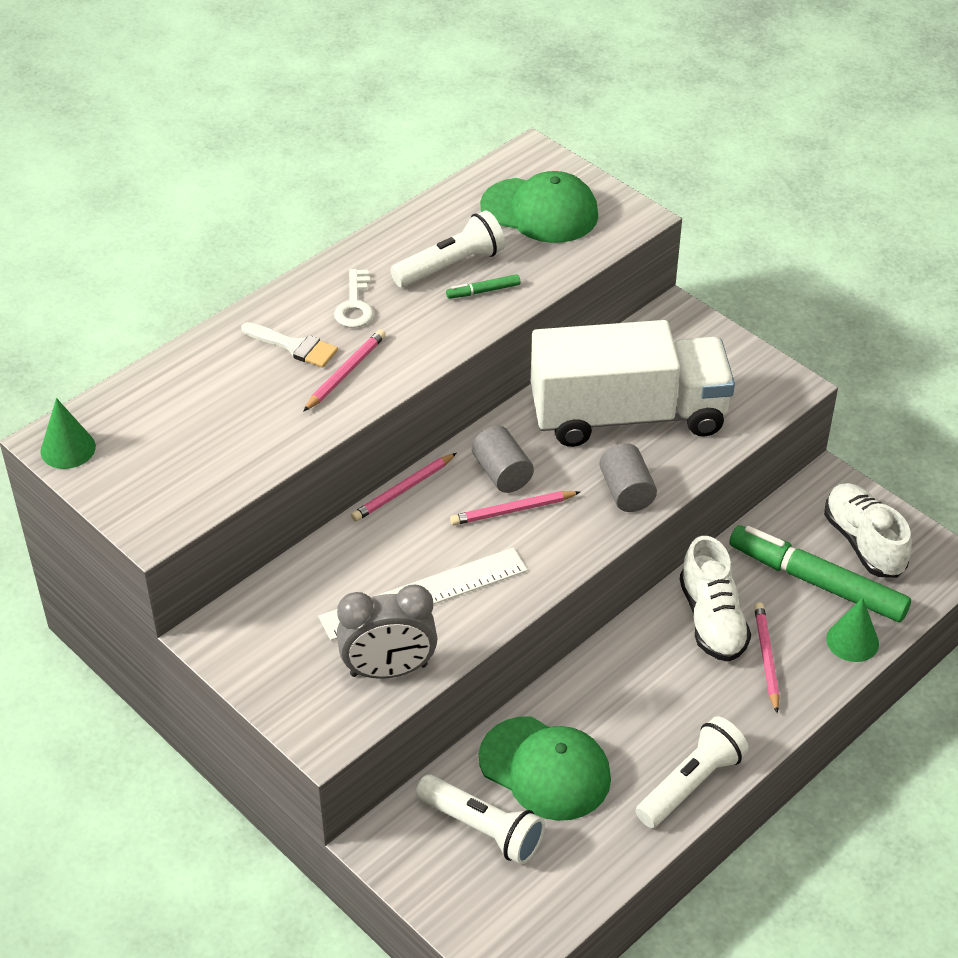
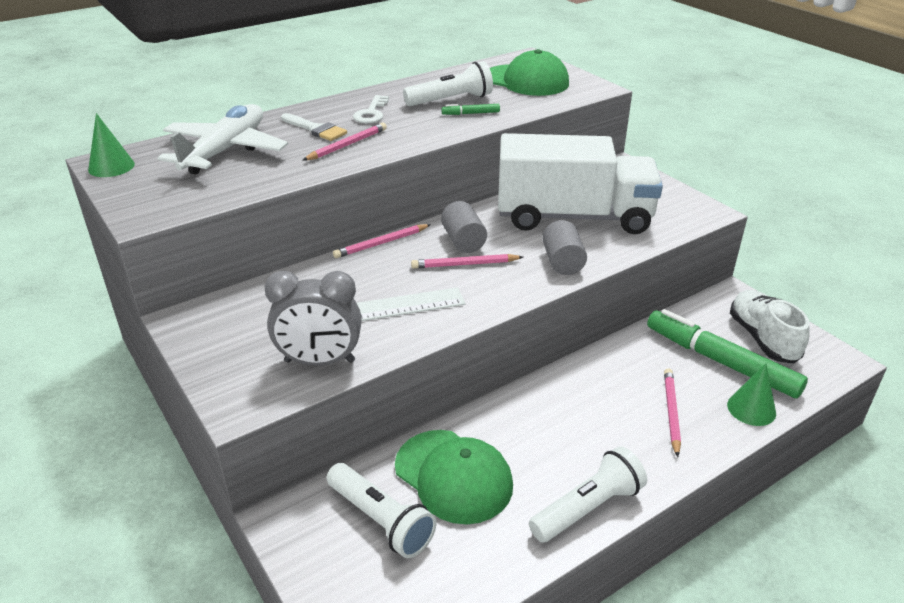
camera: 10 degrees right, 10 degrees down
white shoe [680,536,751,662] -> none
none -> white plane [157,104,288,175]

